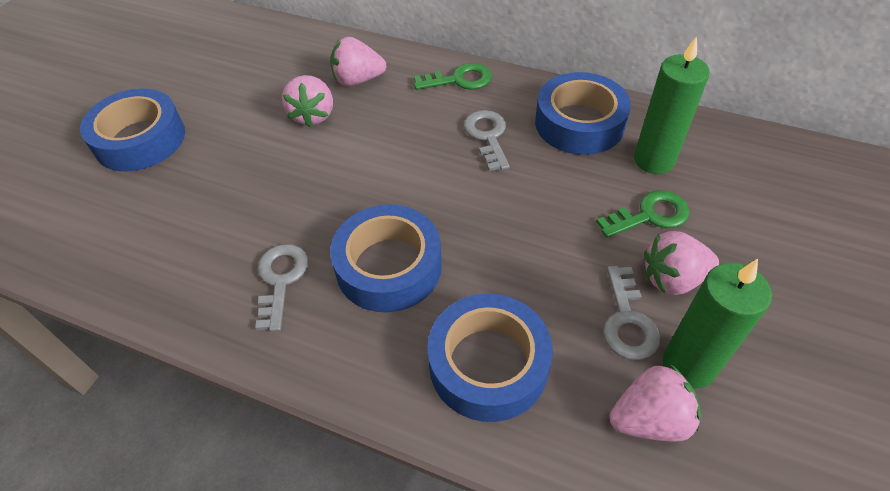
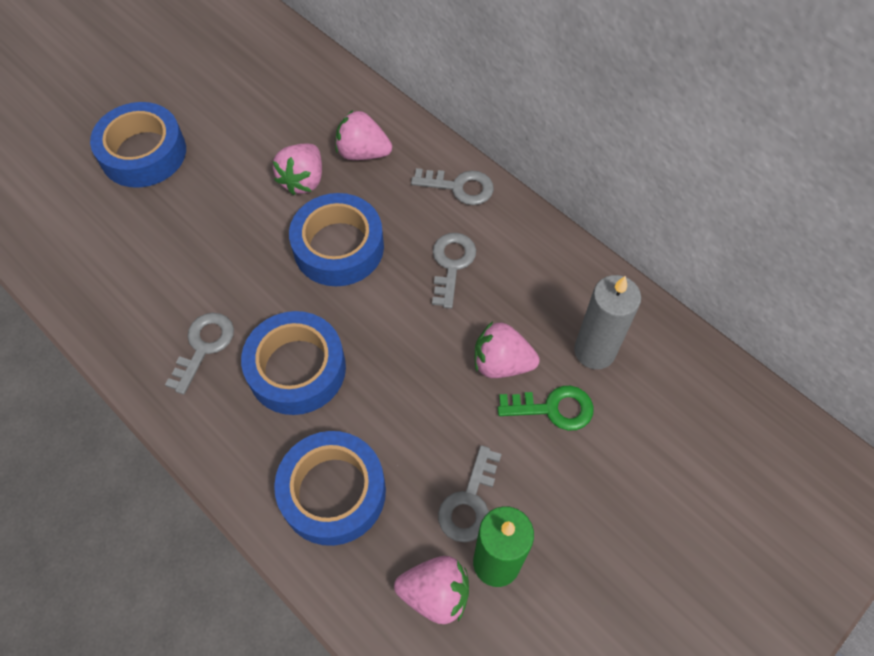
camera: 20 degrees right, 10 degrees up
green key [414,63,492,90] -> grey key [411,168,494,205]
blue tape [535,72,631,155] -> blue tape moved to [289,193,384,286]
green candle [634,36,710,174] -> grey candle [574,275,641,369]
pink strawberry [644,231,719,295] -> pink strawberry moved to [475,322,540,378]

